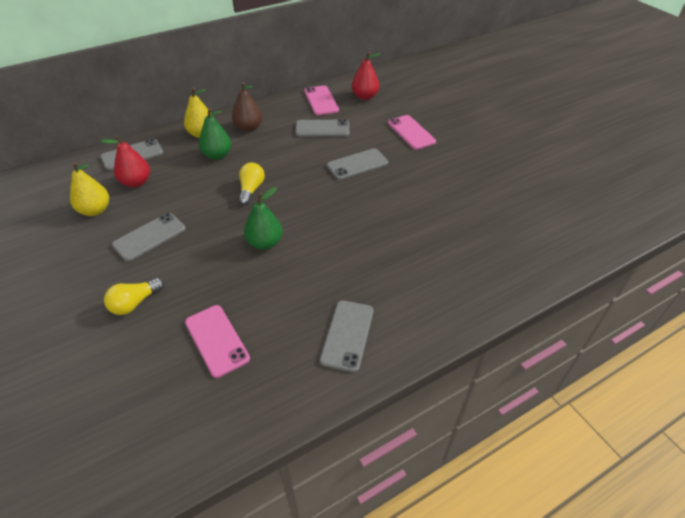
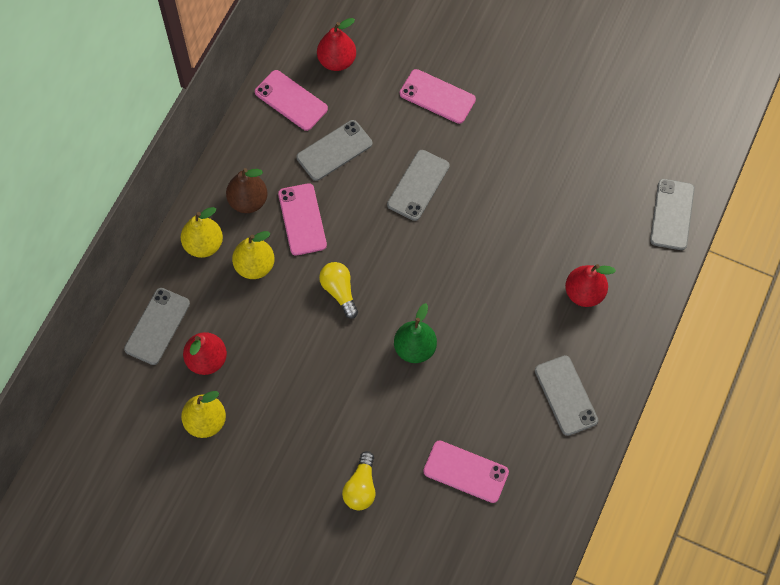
camera: 35 degrees left, 20 degrees up
grey phone [112,213,186,261] -> grey phone moved to [650,179,695,250]
green pear [199,108,231,160] -> yellow pear [232,231,275,279]
none -> pink phone [278,183,327,255]
none -> red pear [565,264,616,307]

